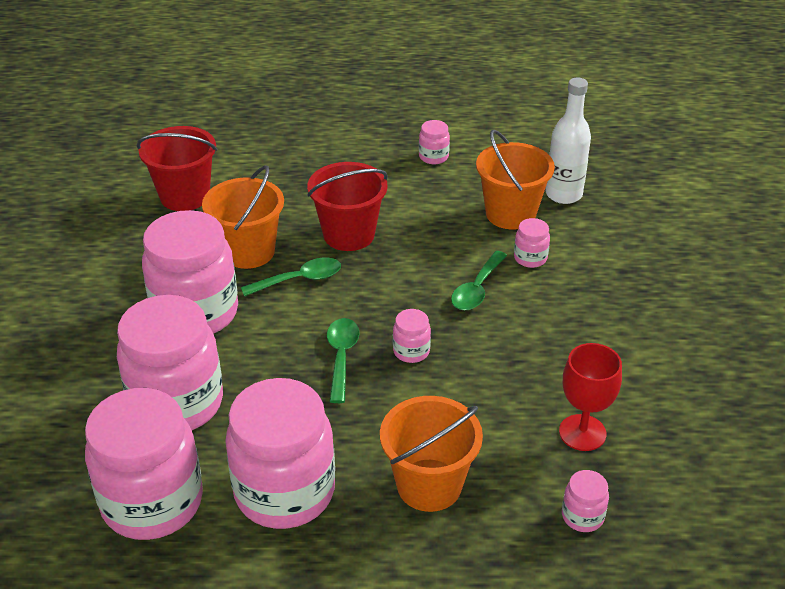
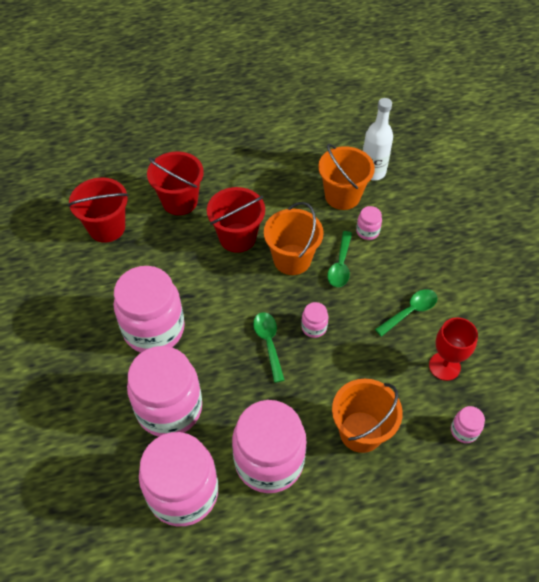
camera: 15 degrees left, 15 degrees up
orange bucket [202,165,284,269] -> orange bucket moved to [264,202,324,275]
green spoon [241,258,341,296] -> green spoon moved to [375,289,438,337]
pink jar [419,120,450,164] -> none
none -> red bucket [147,152,204,215]

